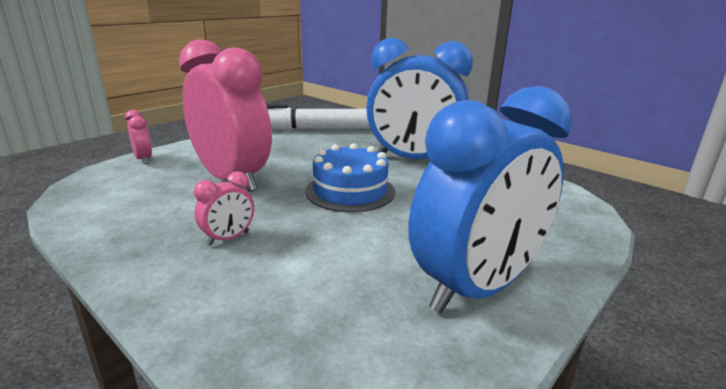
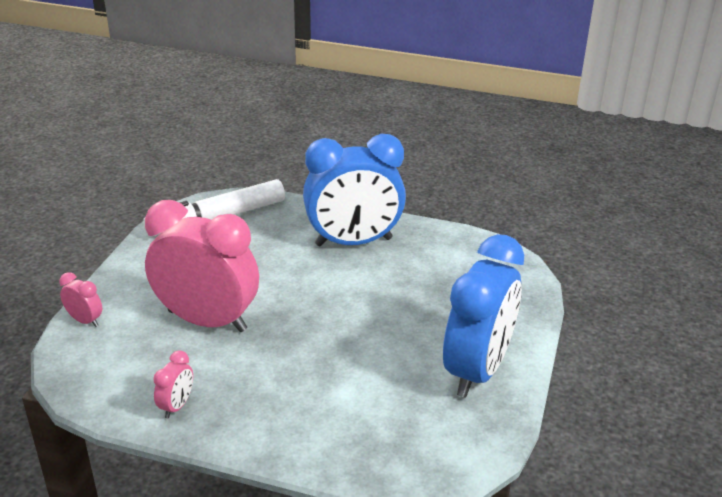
camera: 25 degrees left, 10 degrees up
pink clock [194,171,254,246] -> pink clock moved to [153,350,193,418]
blue cake [305,143,395,212] -> none

